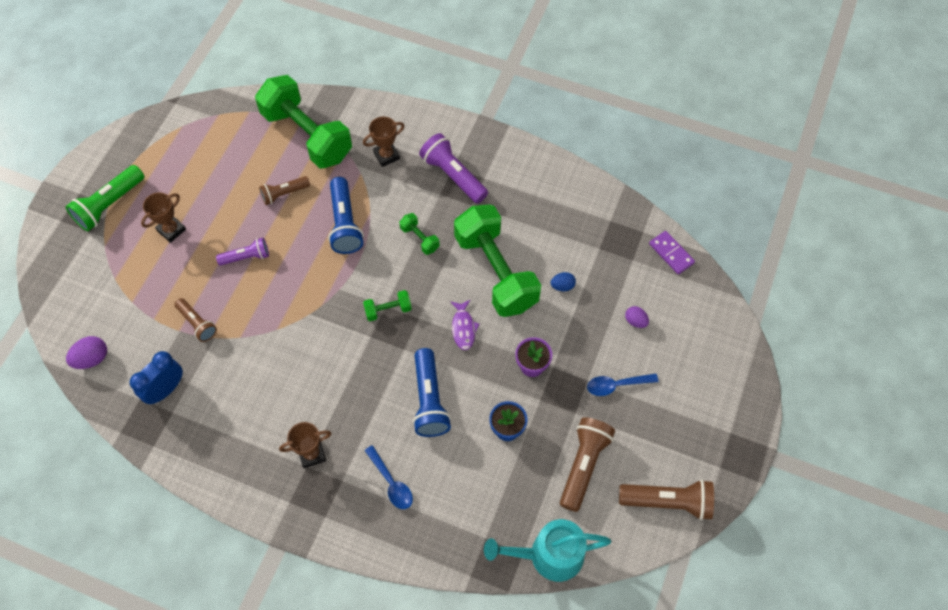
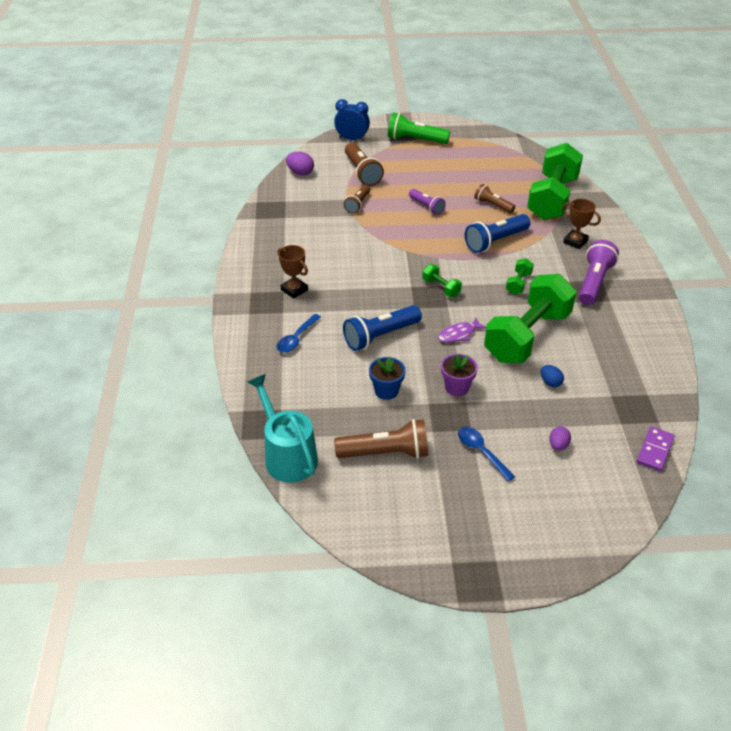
camera: 65 degrees right, 20 degrees down
blue clock [130,351,183,404] -> blue clock moved to [334,99,370,141]
brown trophy [141,192,186,243] -> none
brown flashlight [619,479,714,520] -> brown flashlight moved to [345,143,384,186]

